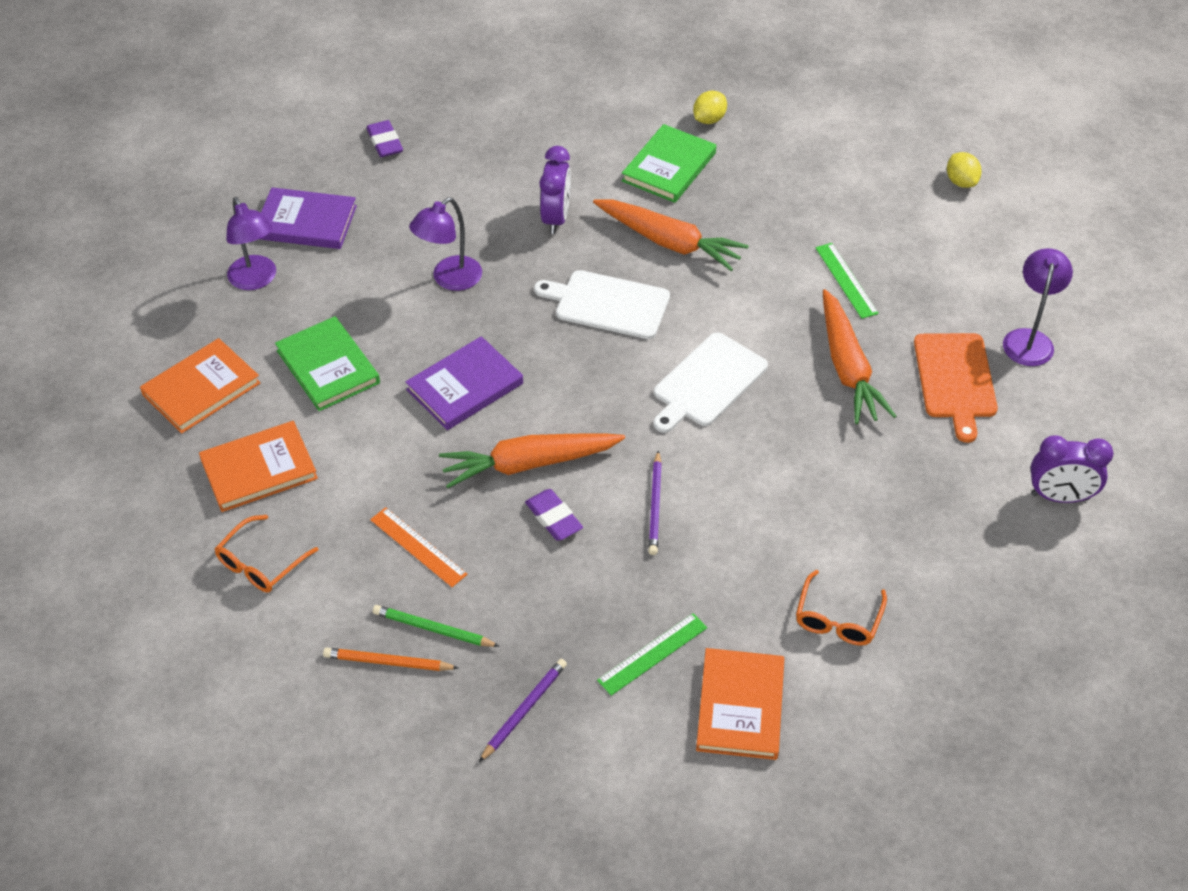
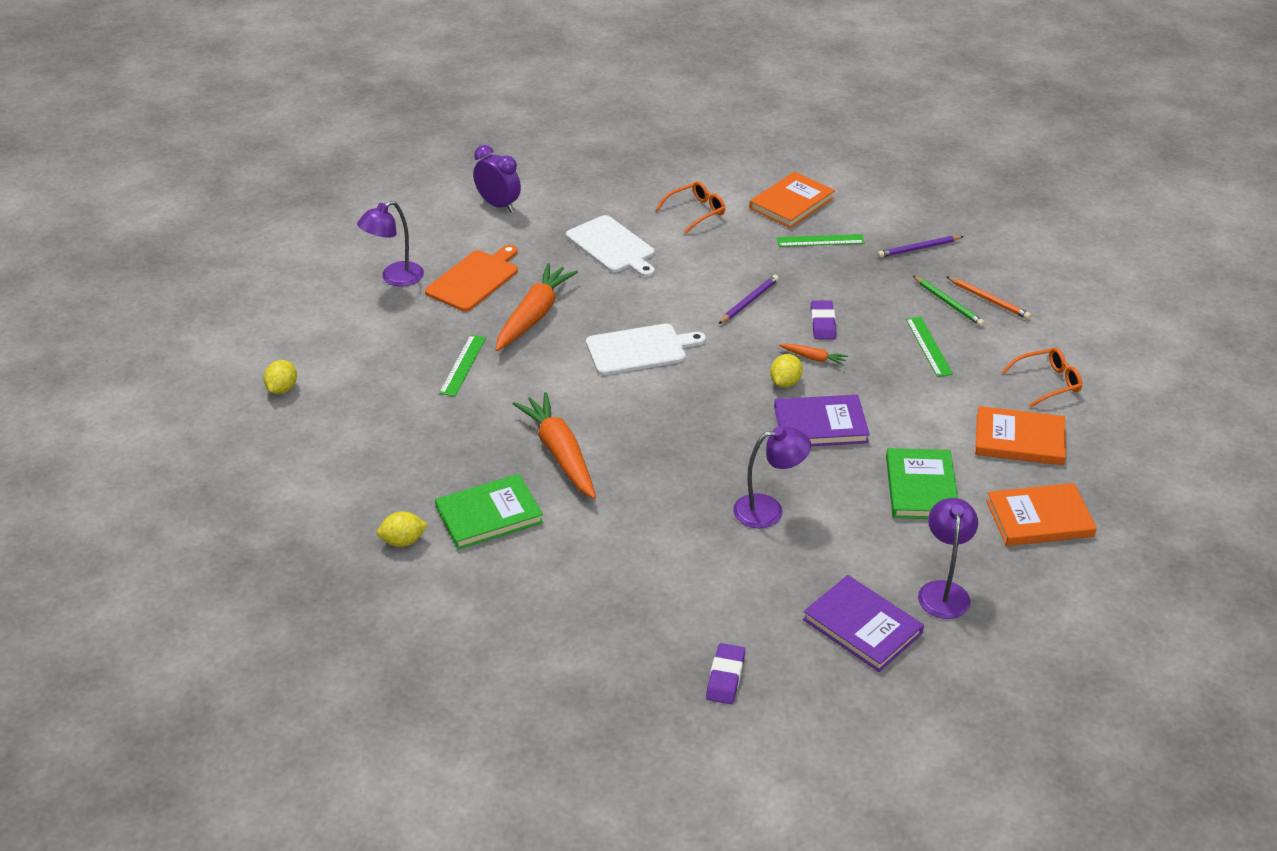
camera: 145 degrees left, 10 degrees down
orange ruler [370,507,467,587] -> green ruler [906,317,953,377]
orange carrot [439,433,625,488] -> orange carrot [779,343,848,366], size x0.46
white cutting board [534,270,670,339] -> white cutting board moved to [566,215,655,277]
purple clock [539,146,571,234] -> none
none -> yellow lemon [770,354,803,387]

